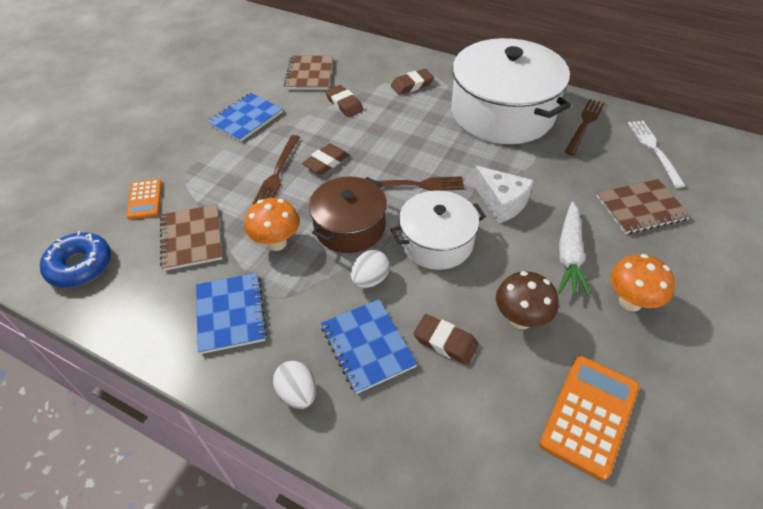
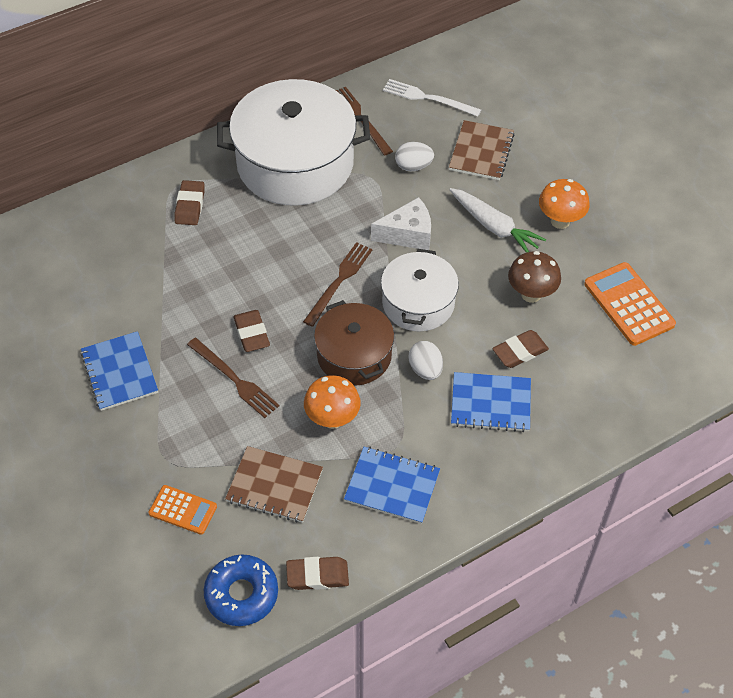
camera: 60 degrees left, 5 degrees up
white egg [273,361,316,409] -> white egg moved to [395,142,434,171]
brown notebook [284,56,333,90] -> none
brown eraser [325,85,364,117] -> brown eraser moved to [286,557,349,590]

